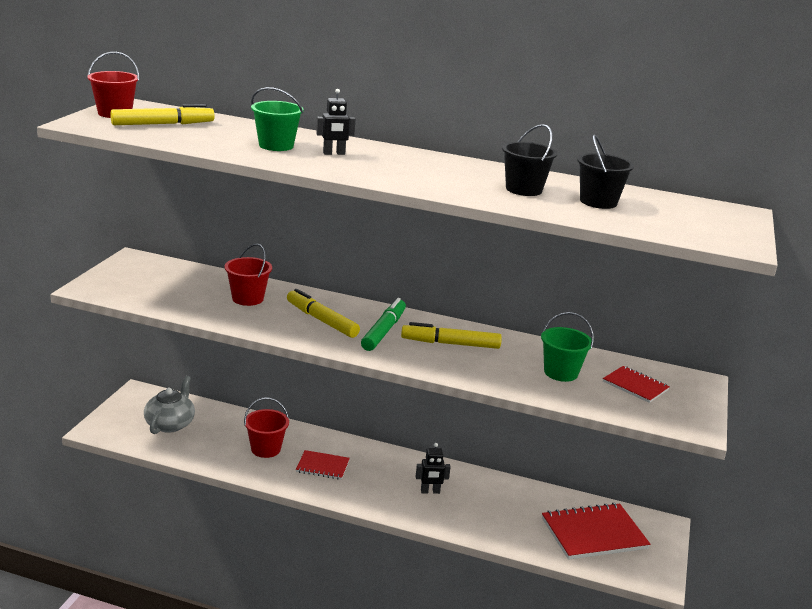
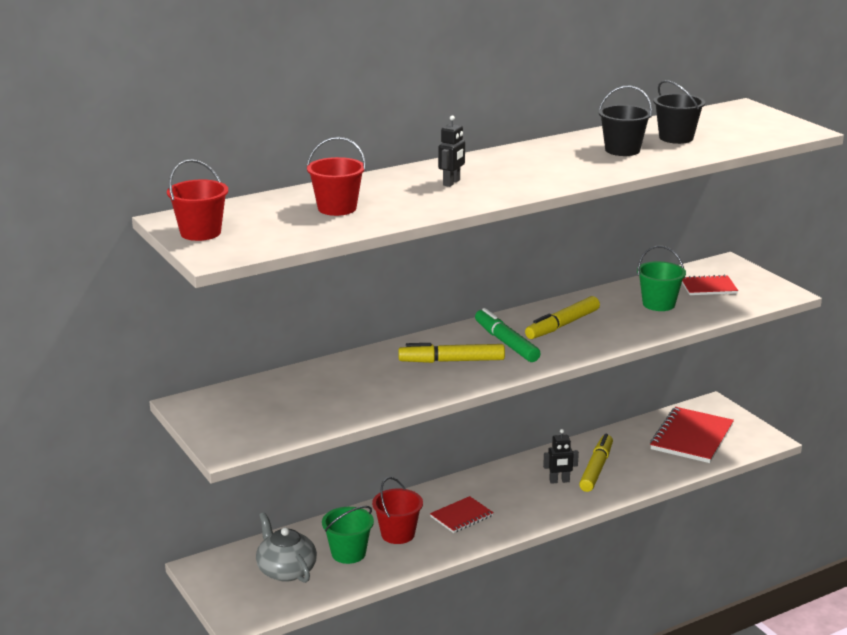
camera: 45 degrees left, 0 degrees up
yellow marker [110,104,215,125] -> yellow marker moved to [579,434,613,492]
red bucket [225,244,272,306] -> red bucket moved to [307,137,366,216]
green bucket [251,87,304,151] -> green bucket moved to [322,506,374,564]
black robot [416,443,451,494] -> black robot turned 45 degrees clockwise [543,429,579,484]

